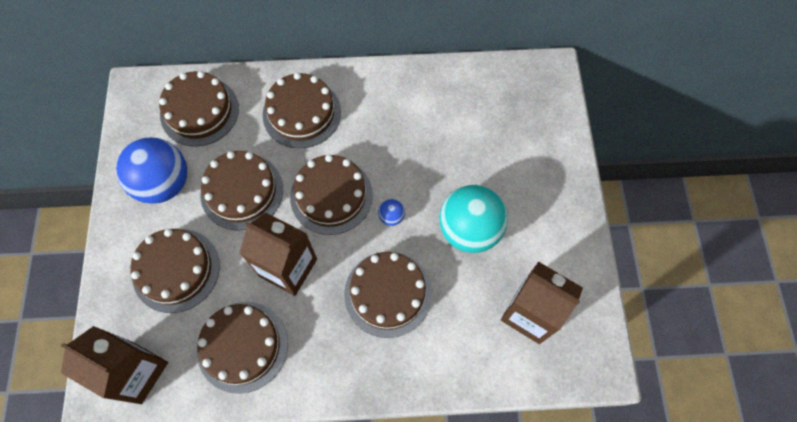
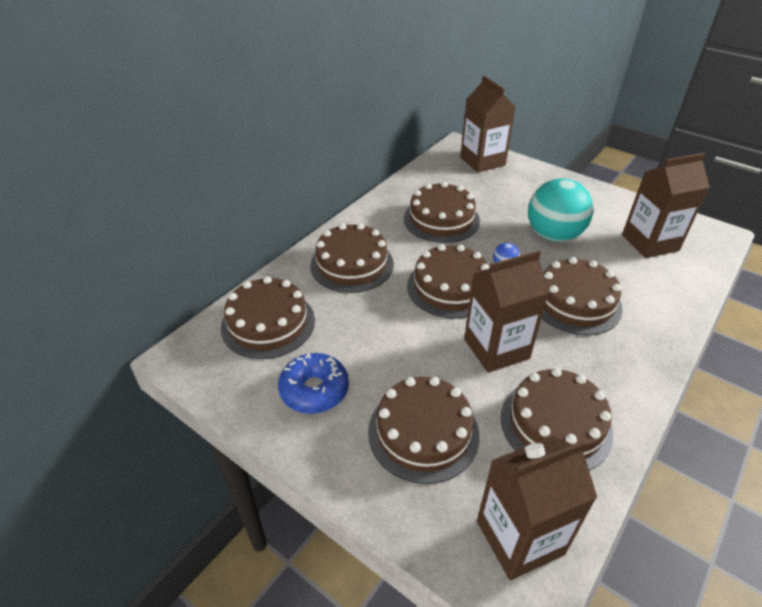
camera: 50 degrees left, 25 degrees down
blue ball [116,137,187,204] -> blue donut [278,353,349,414]
brown cake [200,151,283,231] -> brown cake moved to [404,182,480,243]
none -> brown carton [460,76,516,173]

